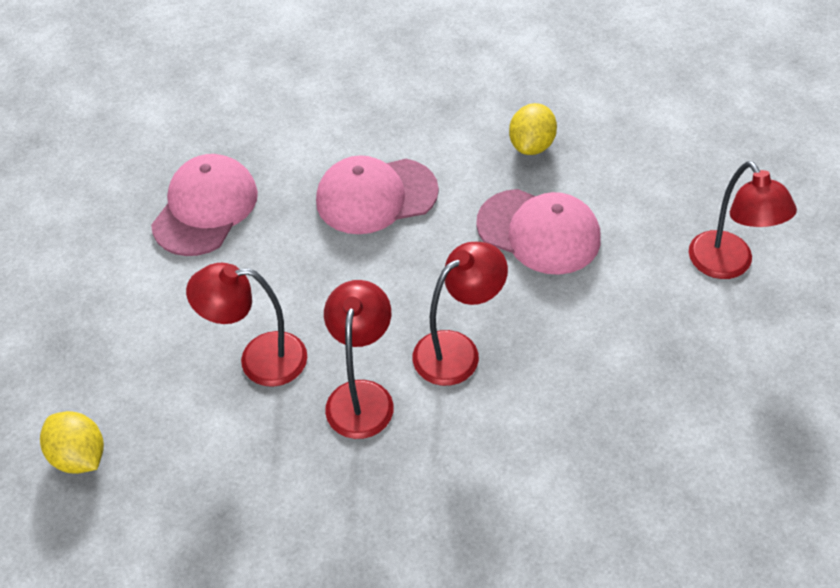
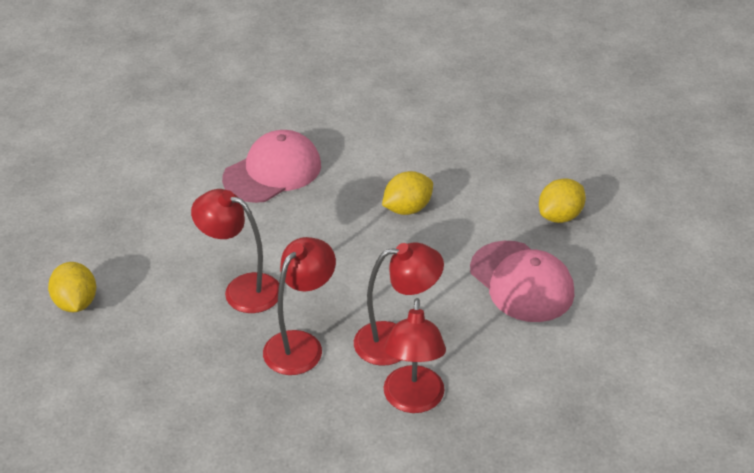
camera: 25 degrees right, 10 degrees down
pink cap [316,155,439,234] -> yellow lemon [382,171,433,215]
red lamp [689,161,797,279] -> red lamp moved to [383,298,446,413]

